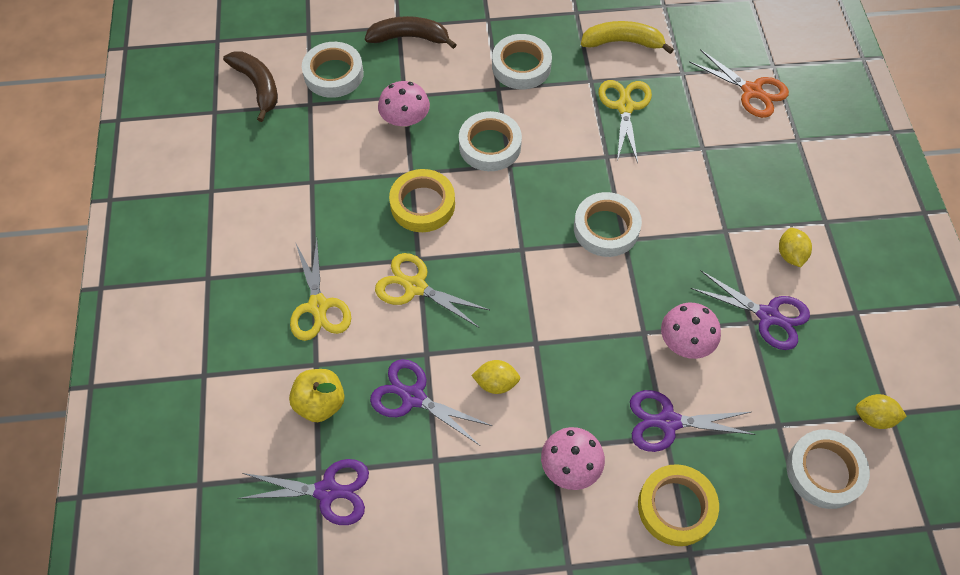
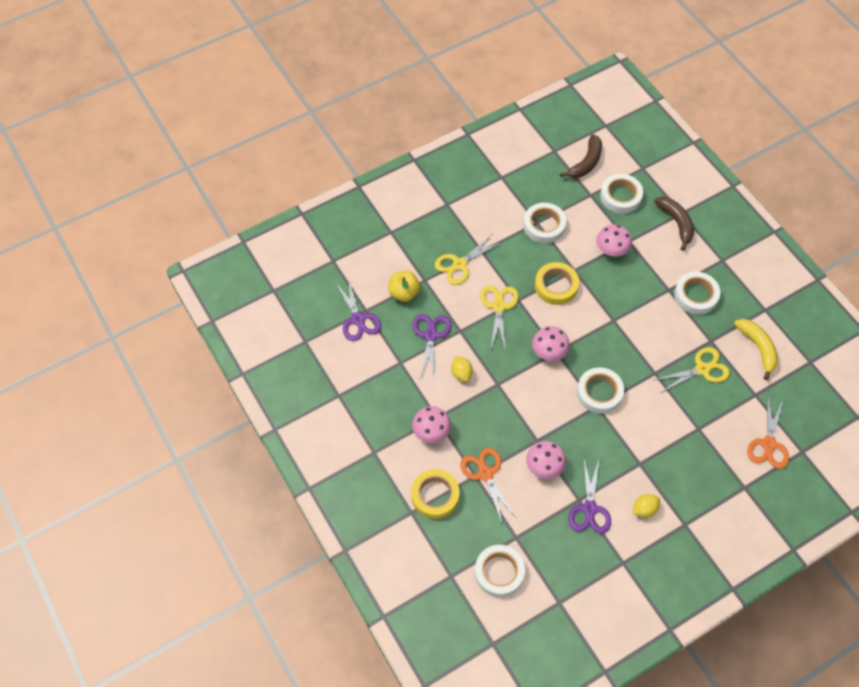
camera: 65 degrees right, 0 degrees up
white tape [459,111,522,171] -> white tape moved to [523,203,566,243]
purple scissors [630,390,756,452] -> orange scissors [460,448,517,523]
yellow lemon [856,394,907,429] -> none
none -> pink mushroom [532,326,570,361]

